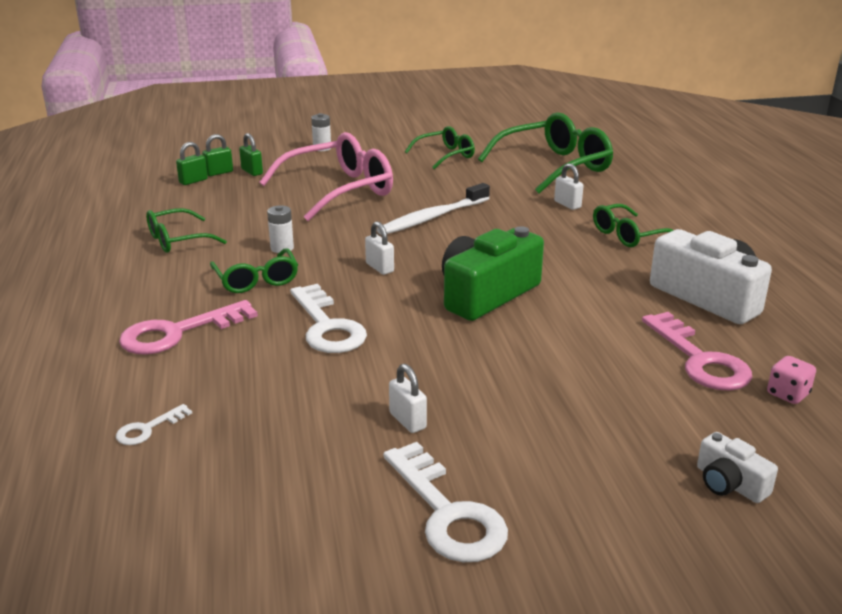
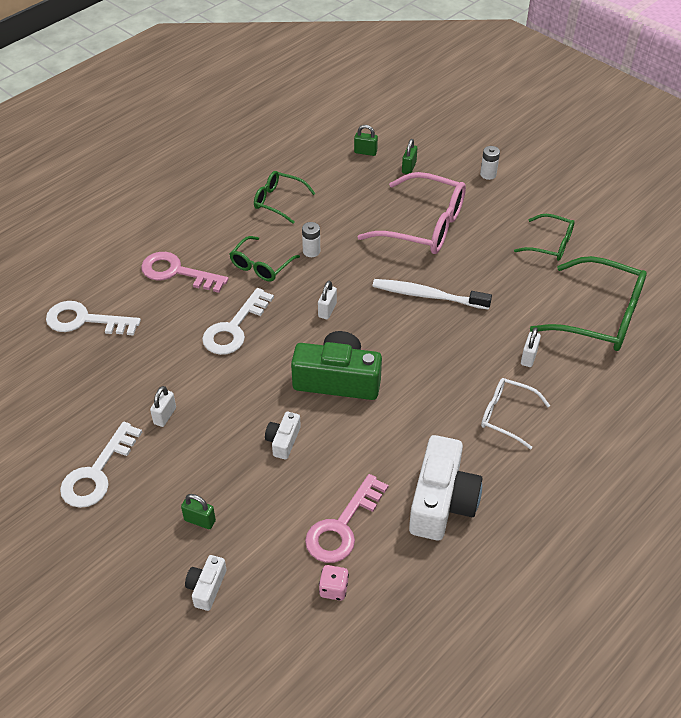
camera: 55 degrees right, 20 degrees up
white key [116,404,192,445] -> white key [46,301,141,336], size x2.05
green padlock [202,134,233,176] -> green padlock moved to [181,494,216,529]
green glasses [593,204,673,247] -> white glasses [481,378,550,449]
none -> white camera [265,412,301,459]

